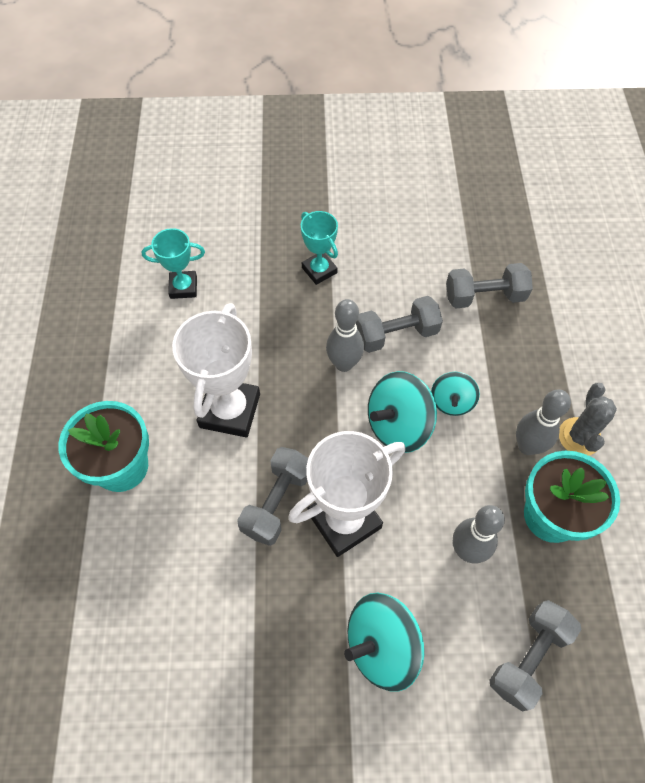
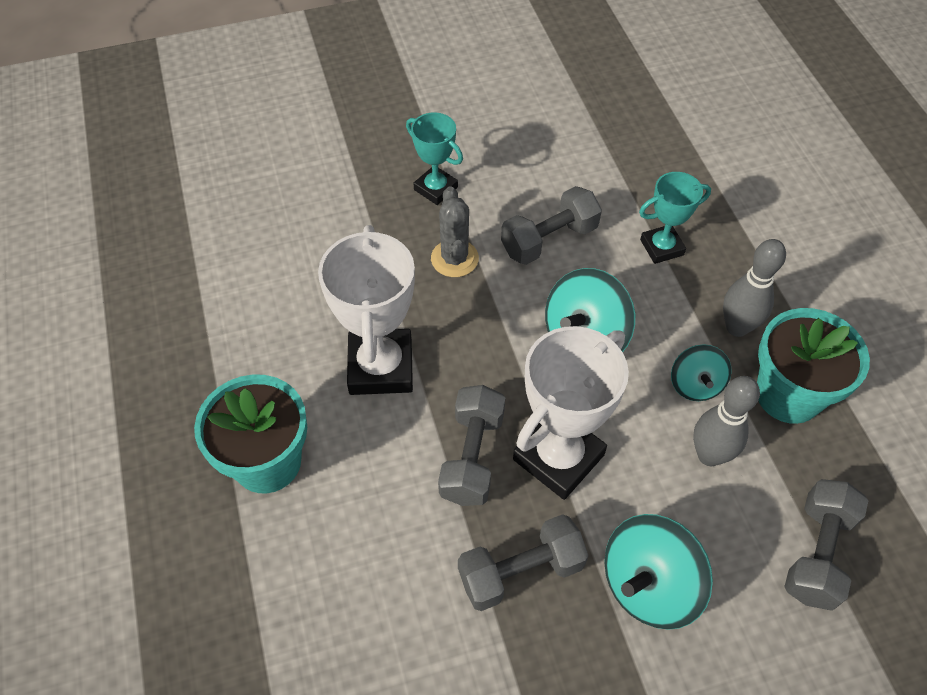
camera: 15 degrees left, 5 degrees down
turquoise trophy [142,228,205,299] -> turquoise trophy moved to [639,172,711,264]
grey bowling pin [326,299,364,372] -> none
turquoise spinning top [431,372,480,416] -> turquoise spinning top moved to [671,344,731,401]
grey dumbbell [446,263,533,308] -> grey dumbbell moved to [458,514,588,611]
grey cactus [559,383,617,456] -> grey cactus moved to [431,186,479,277]

